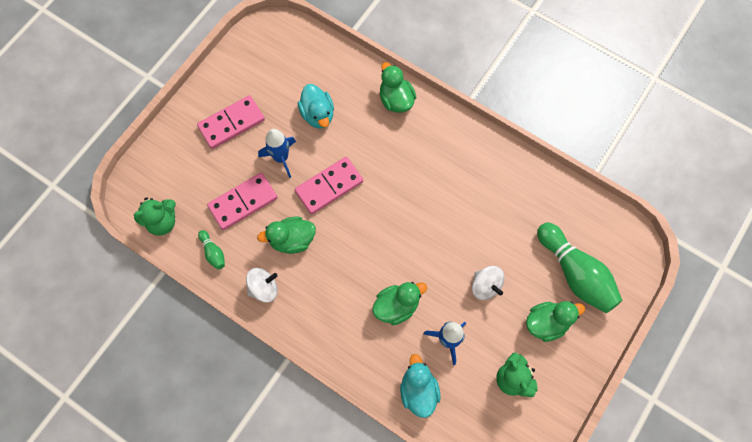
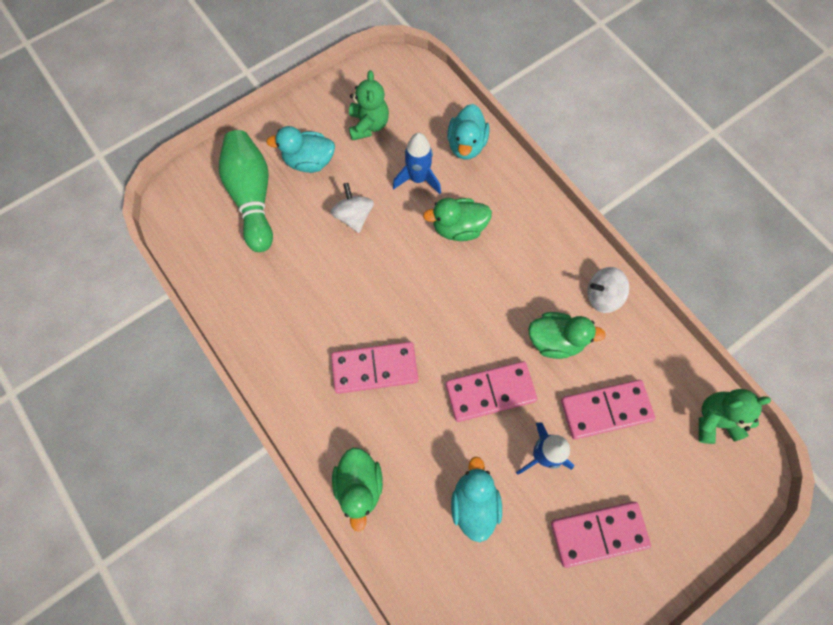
camera: 160 degrees left, 0 degrees up
green bowling pin [198,230,225,270] -> none
green duck [526,301,585,342] -> turquoise duck [266,126,335,173]
none -> pink domino [331,342,418,394]

